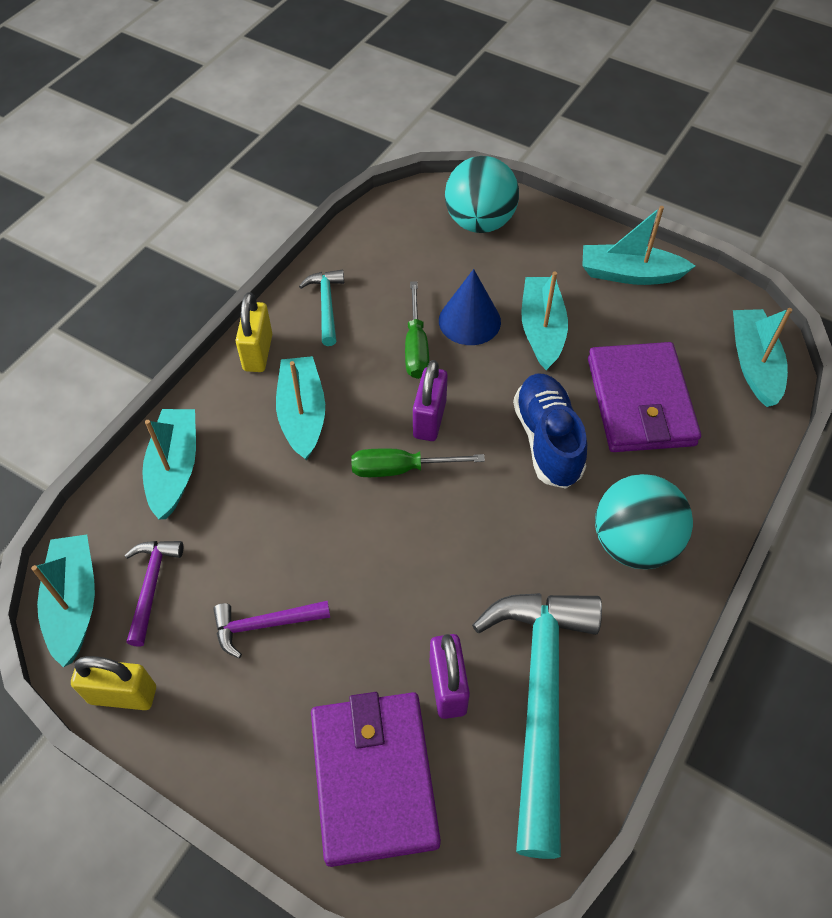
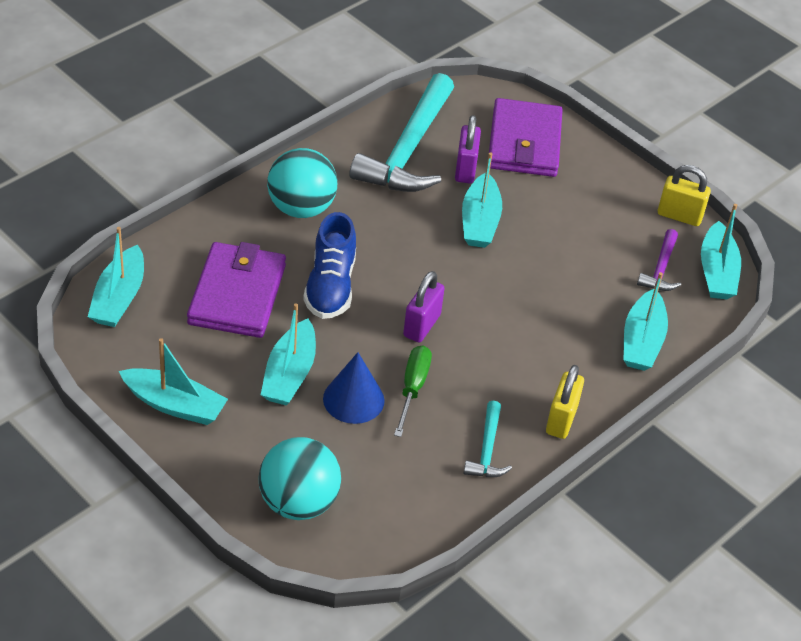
camera: 170 degrees left, 10 degrees down
purple hammer [213,601,330,658] -> none
turquoise boat [276,356,325,460] -> turquoise boat moved to [462,152,502,248]
green screwdriver [351,449,485,477] -> none

